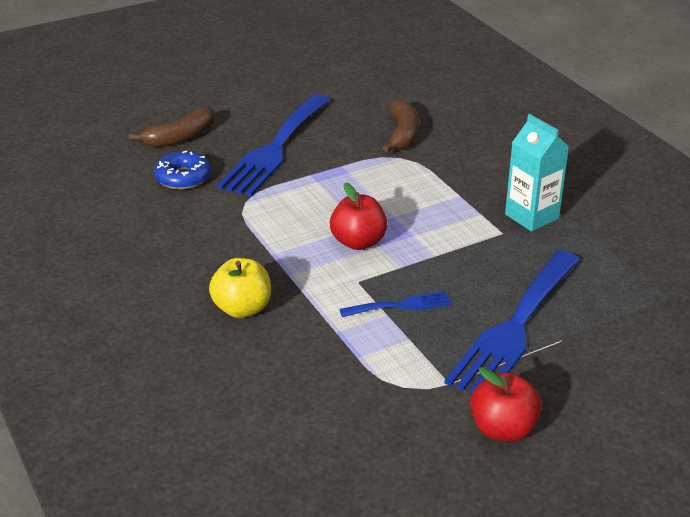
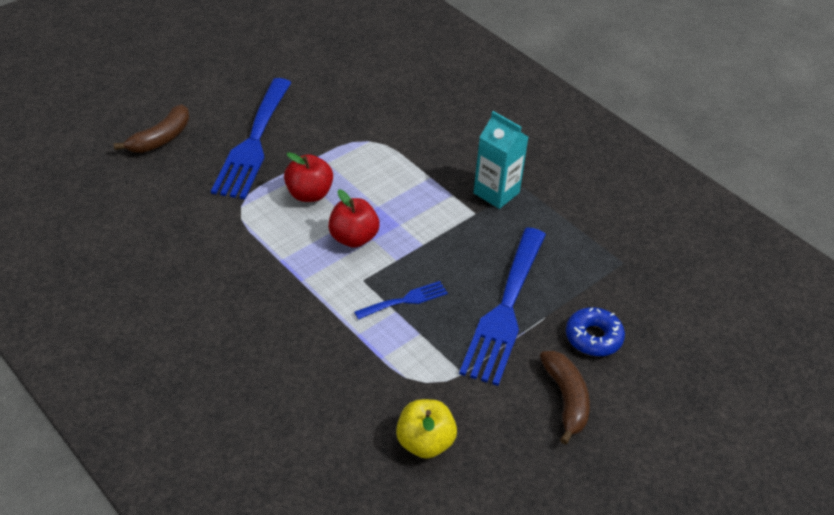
camera: 15 degrees left, 10 degrees up
blue donut [154,150,211,190] -> blue donut moved to [566,307,625,356]
yellow apple [209,258,271,318] -> yellow apple moved to [396,399,457,459]
brown banana [383,99,419,152] -> brown banana moved to [540,351,590,444]
red apple [470,367,542,442] -> red apple moved to [284,152,333,202]

